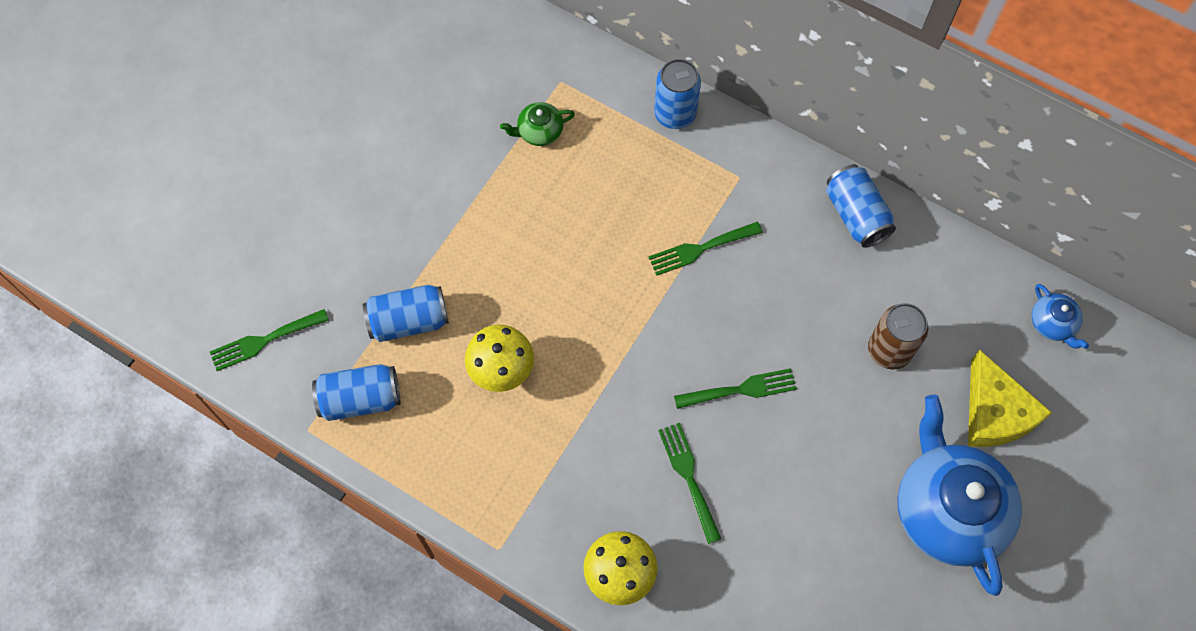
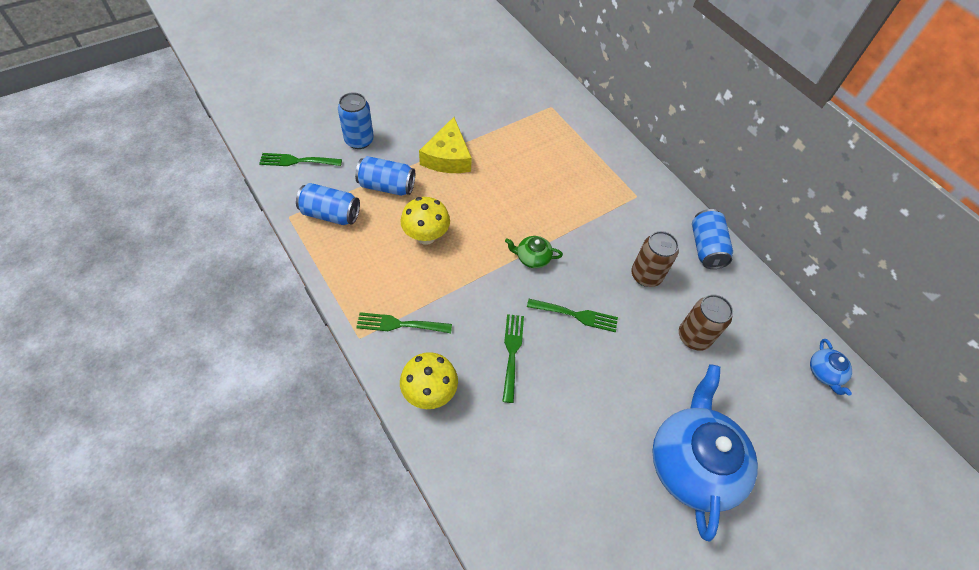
camera: 20 degrees right, 10 degrees down
green teapot [500,102,575,146] -> green teapot moved to [505,236,563,268]
green fork [648,222,763,276] -> green fork moved to [356,312,452,333]
blue can [654,59,701,129] -> blue can moved to [338,92,374,149]
yellow cheese [968,349,1052,447] -> yellow cheese moved to [419,117,472,173]
none -> brown can [631,231,679,287]

